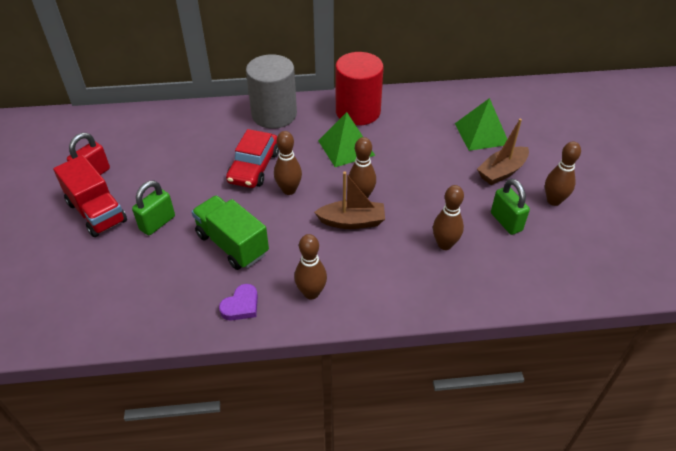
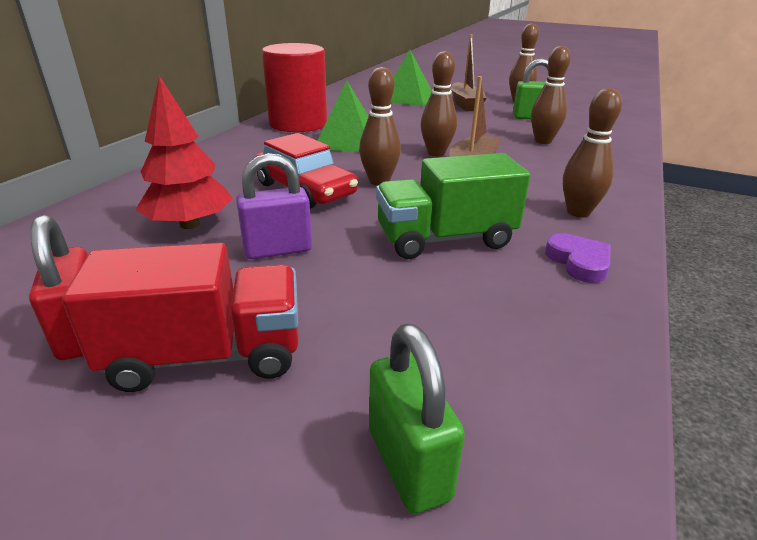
camera: 60 degrees left, 15 degrees down
green padlock [132,180,175,235] -> green padlock moved to [369,323,465,514]
grey cylinder [246,54,297,129] -> none
none -> red tree [136,76,233,229]
none -> purple padlock [236,153,312,259]

